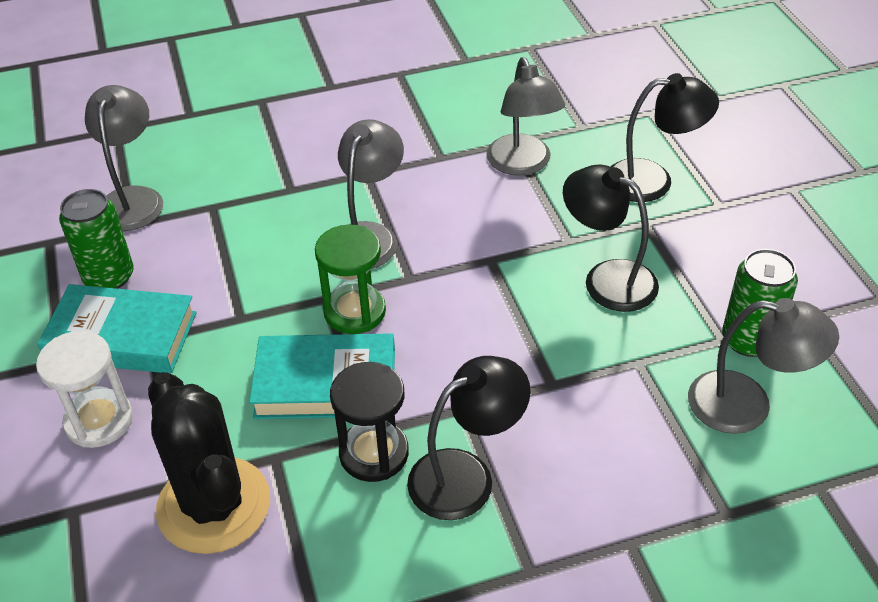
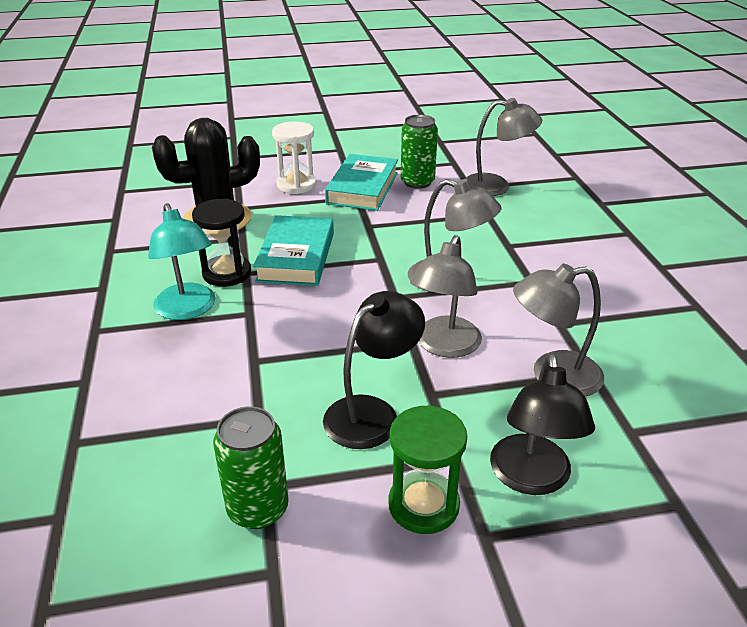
camera: 95 degrees right, 10 degrees down
green hourglass [315,224,386,334] -> green hourglass moved to [388,405,468,534]
black lamp [407,356,531,520] -> turquoise lamp [148,203,216,320]
grey lamp [688,298,839,434] -> grey lamp moved to [410,235,482,358]

